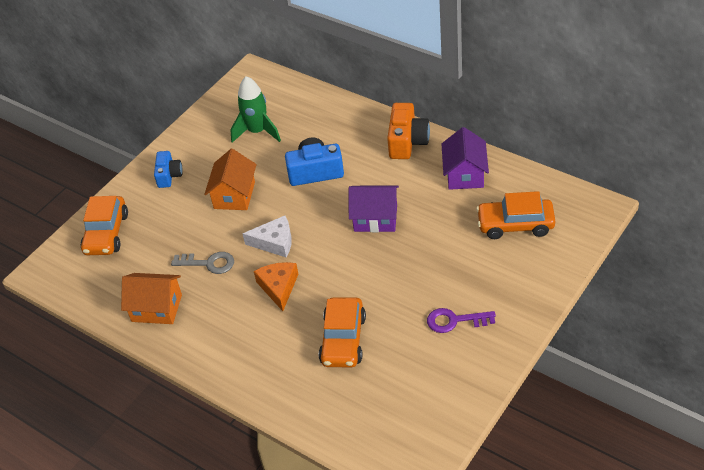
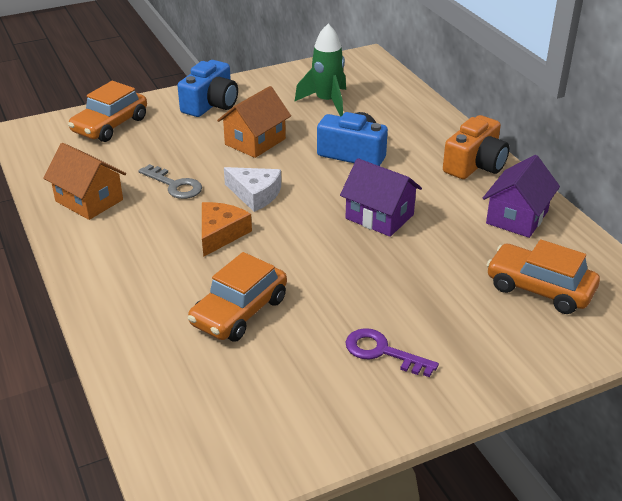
camera: 25 degrees right, 10 degrees down
blue camera [154,151,183,188] -> blue camera [177,60,238,117], size x1.56

